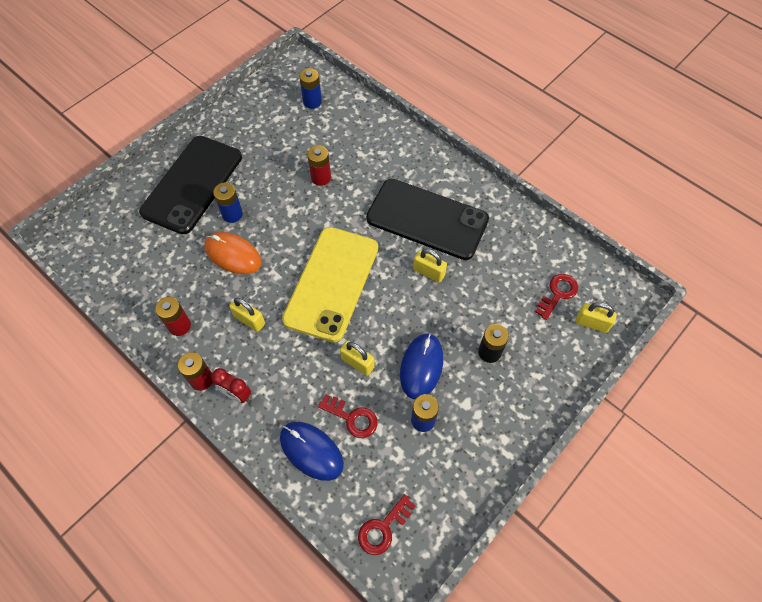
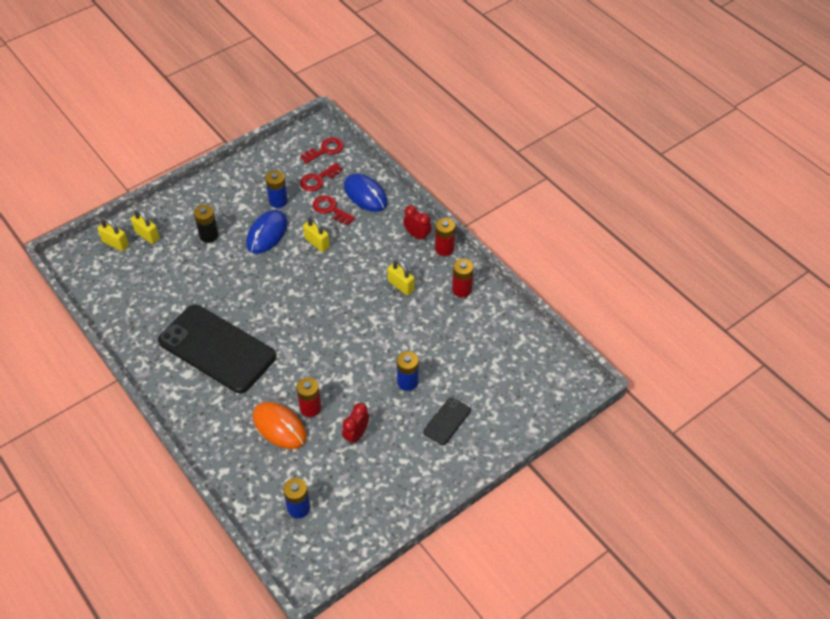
camera: 170 degrees left, 10 degrees down
black phone [139,136,242,234] -> black phone [423,397,471,445], size x0.43
orange mouse [204,232,261,274] -> orange mouse moved to [253,402,307,449]
yellow phone [282,227,378,342] -> none
yellow padlock [413,249,447,283] -> yellow padlock moved to [131,210,160,244]
red key [535,274,578,320] -> red key moved to [300,163,343,192]
none -> red clock [342,403,369,445]

